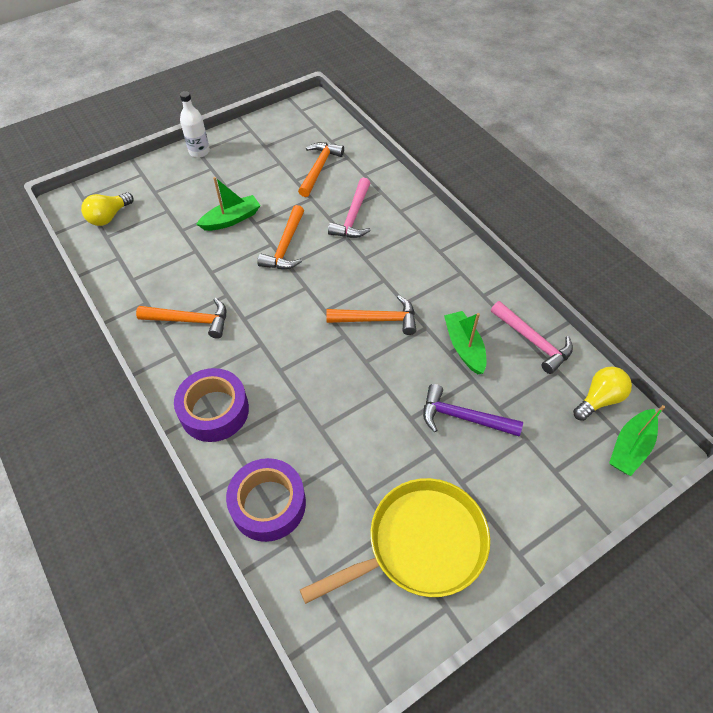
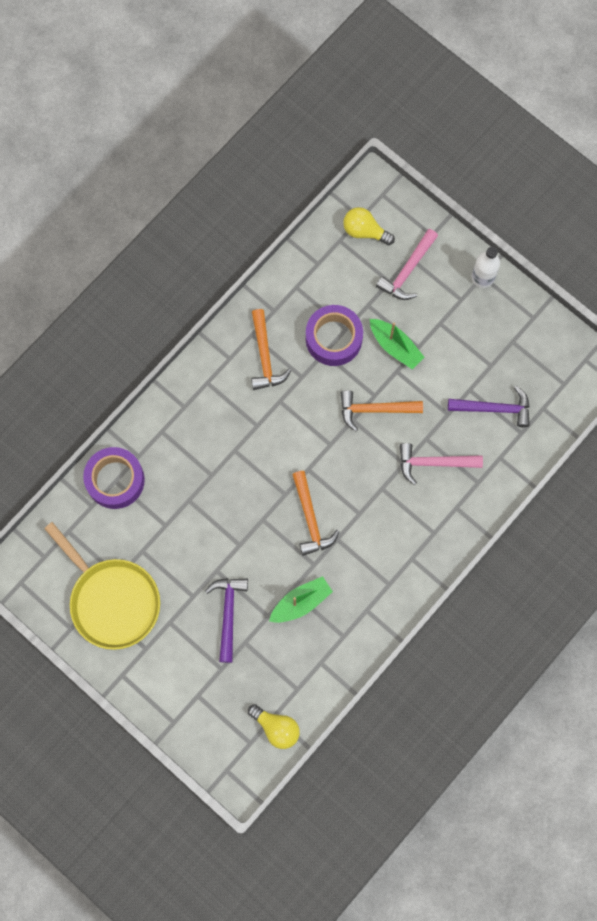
camera: 75 degrees right, 20 degrees up
purple tape [174,368,249,442] -> purple tape moved to [306,305,363,366]
orange hammer [298,142,344,197] -> purple hammer [448,386,530,427]
pink hammer [491,301,573,374] -> pink hammer moved to [376,229,438,300]
green boat [609,405,665,476] -> none

